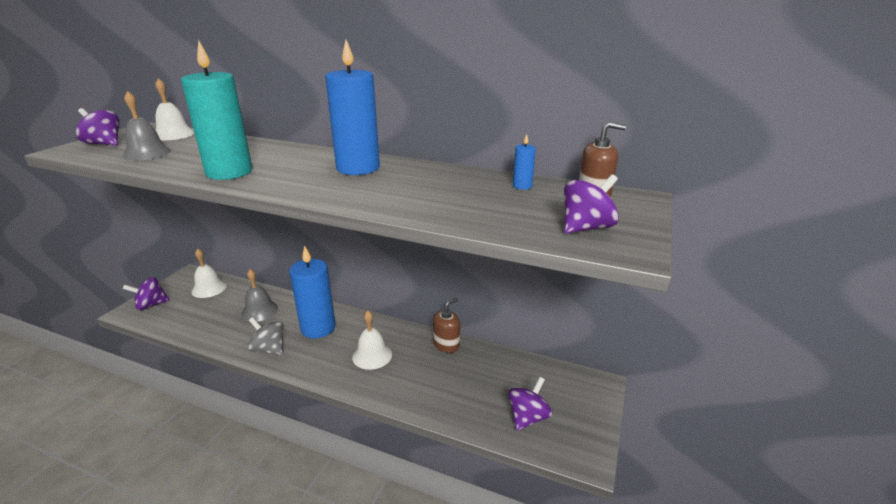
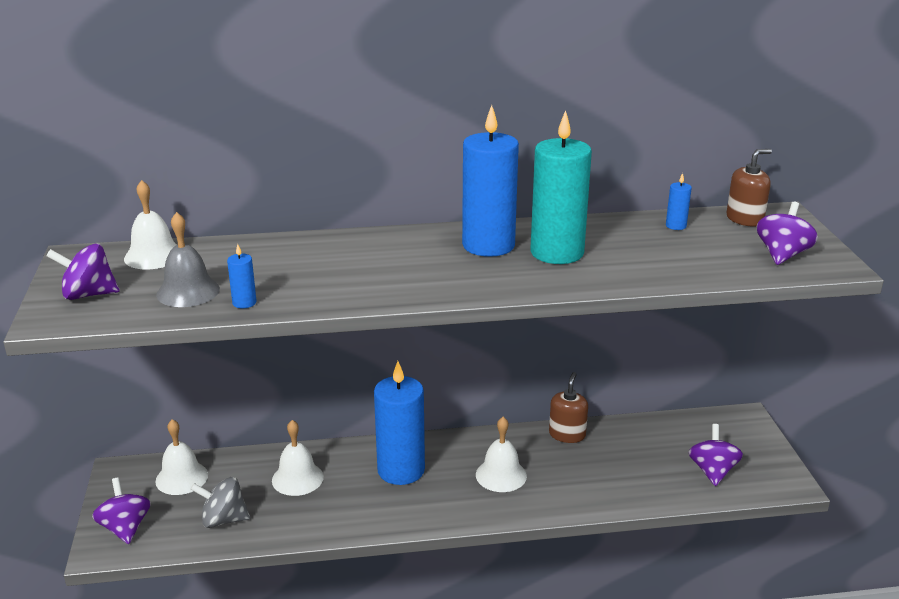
camera: 30 degrees left, 0 degrees up
purple spinning top [122,277,170,310] -> purple spinning top turned 120 degrees clockwise [92,478,151,544]
turquoise candle [181,41,253,180] -> turquoise candle moved to [530,110,592,264]
grey bell [241,269,278,321] -> white bell [272,420,324,496]
grey spinning top [248,317,284,355] -> grey spinning top moved to [191,477,250,528]
none -> blue candle [227,244,257,308]

